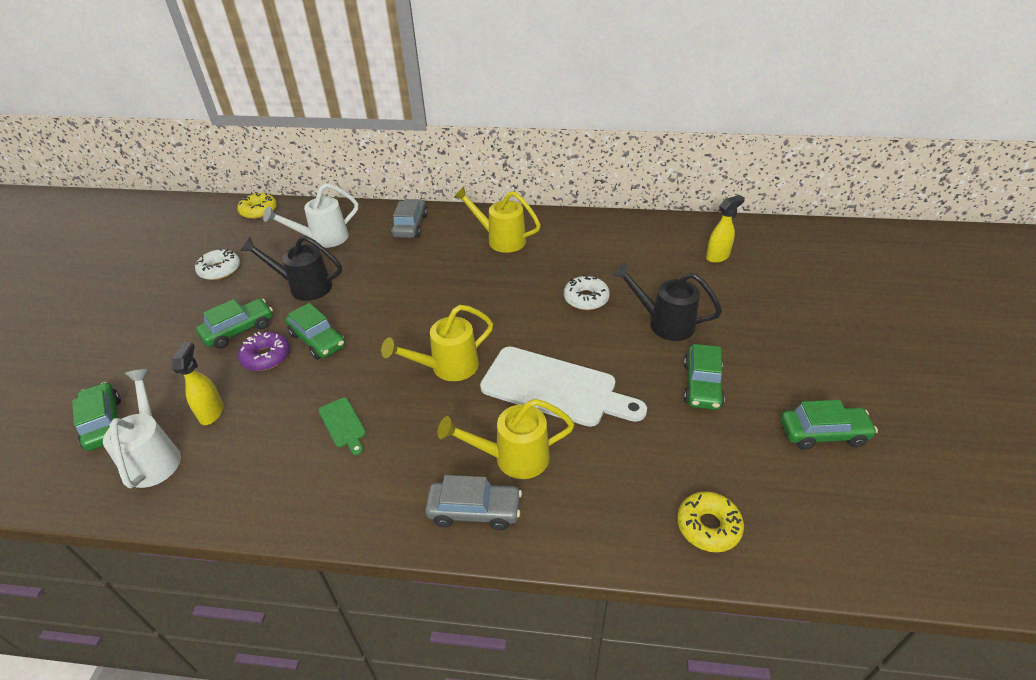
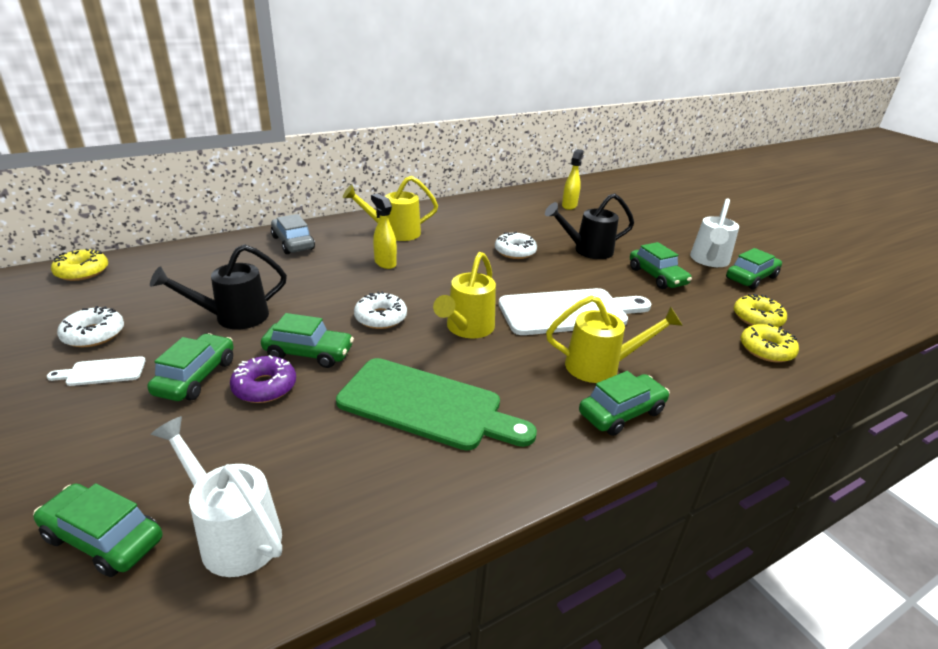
camera: 40 degrees left, 10 degrees down
yellow spray bottle [172,342,224,425] -> yellow spray bottle moved to [371,194,397,269]
white watering can [263,183,358,248] -> white watering can moved to [690,198,739,267]
green cutting board [318,397,366,455] -> green cutting board [336,358,537,451], size x2.25
grey car [425,475,522,530] -> green car [579,371,670,436]
yellow watering can [437,399,575,479] -> yellow watering can turned 135 degrees counterclockwise [546,295,683,383]
none -> white cutting board [47,356,146,386]
none -> white donut [354,291,407,329]
none -> yellow donut [734,294,787,327]

